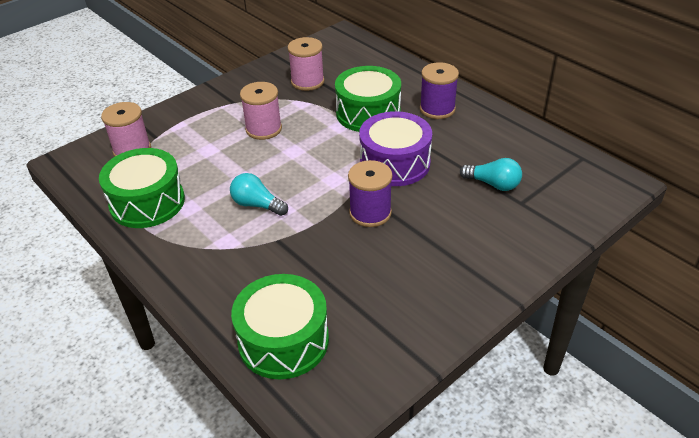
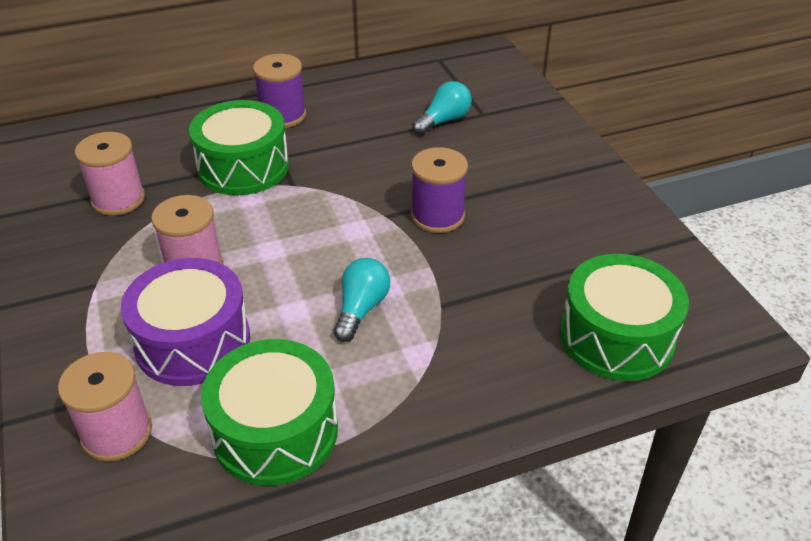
camera: 70 degrees left, 0 degrees up
turquoise light bulb [230,173,288,216] -> turquoise light bulb turned 150 degrees clockwise [333,258,390,342]
purple drum [359,111,432,186] -> purple drum moved to [121,258,250,386]

